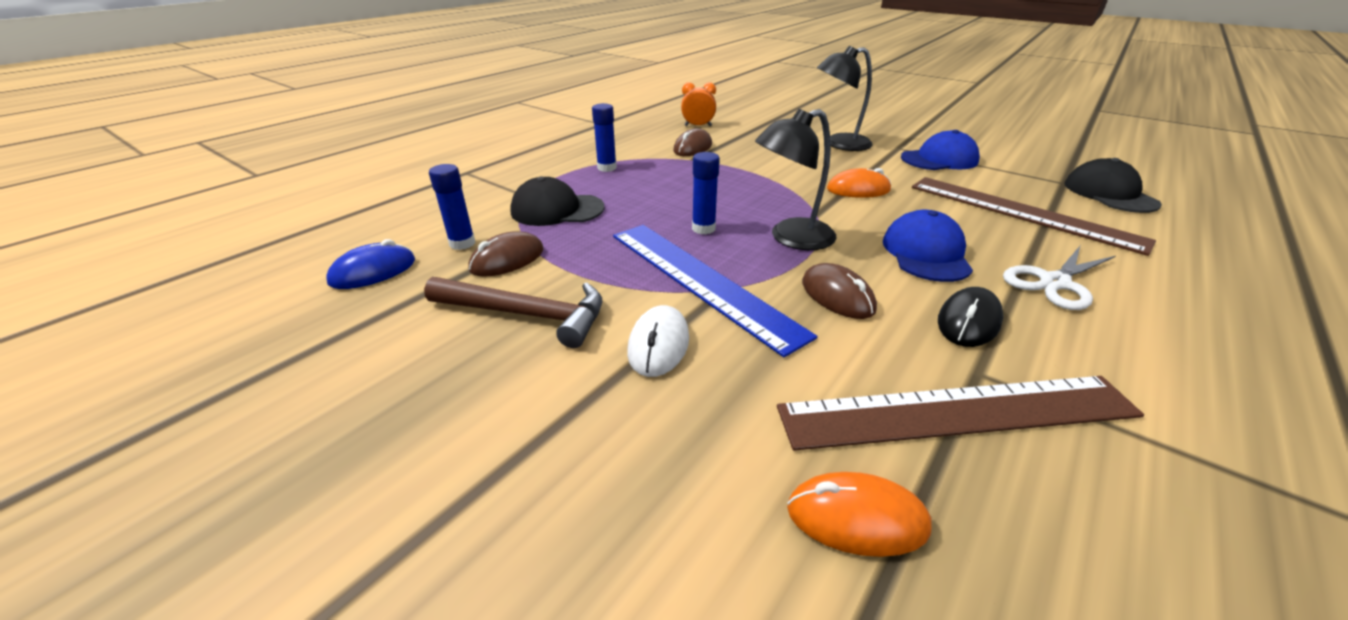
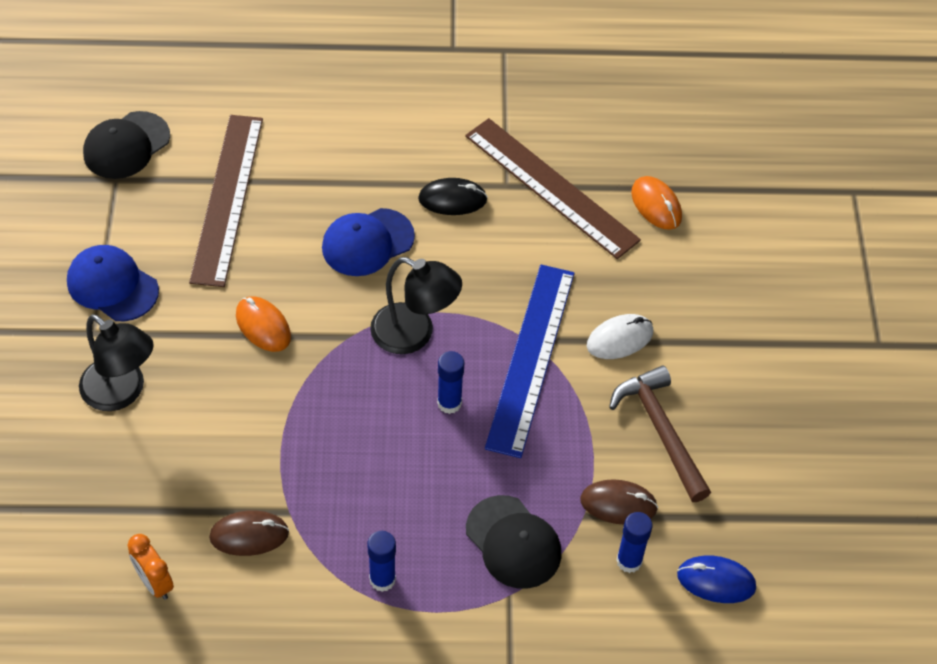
camera: 130 degrees left, 20 degrees up
brown mouse [802,263,877,319] -> none
white scissors [1003,246,1115,310] -> none

